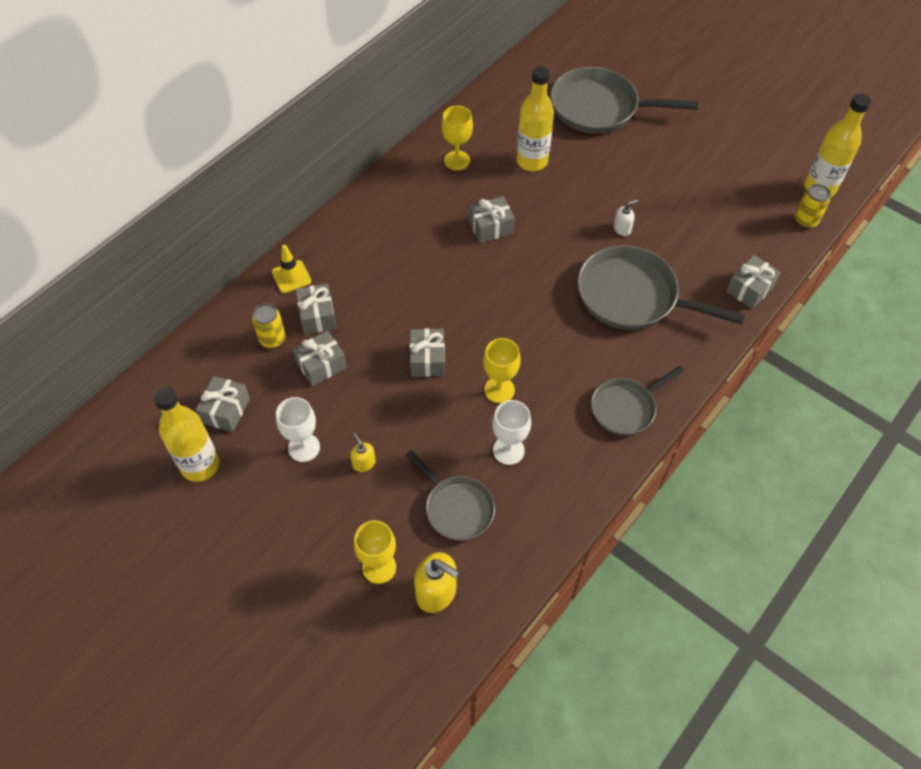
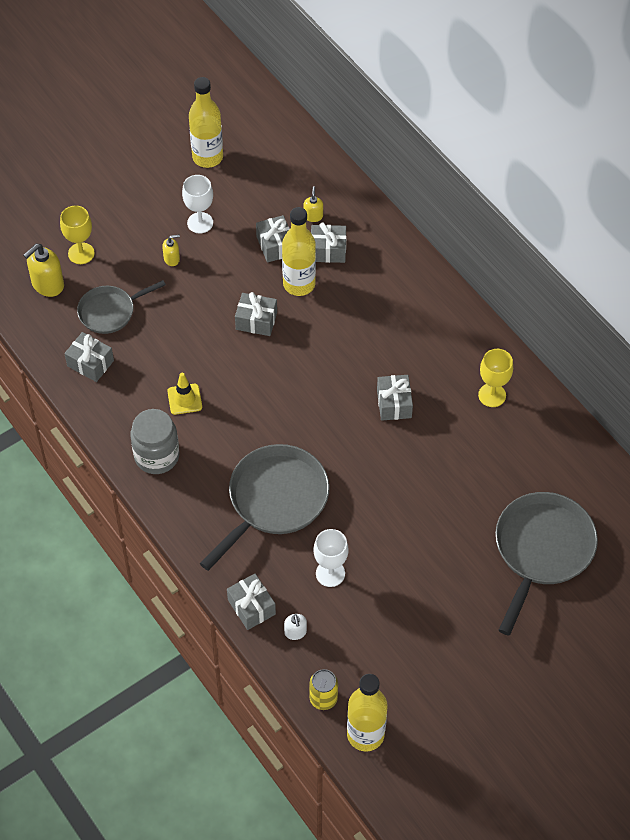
camera: 105 degrees right, 0 degrees up
grey gift [196,376,250,432] -> grey gift moved to [64,332,114,382]
yellow can [252,303,286,348] -> yellow soap dispenser [304,186,323,222]
yellow traffic cone [272,245,311,293] -> yellow traffic cone moved to [167,373,202,415]
yellow goblet [483,338,521,403] -> none
white goblet [492,400,531,465] -> white goblet moved to [313,529,349,587]
yellow bottle [517,66,554,171] -> yellow bottle moved to [282,207,316,296]
grey pan [591,366,684,436] -> grey jar [130,409,179,474]
white soap dispenser [614,199,638,236] -> white soap dispenser moved to [284,614,307,640]

